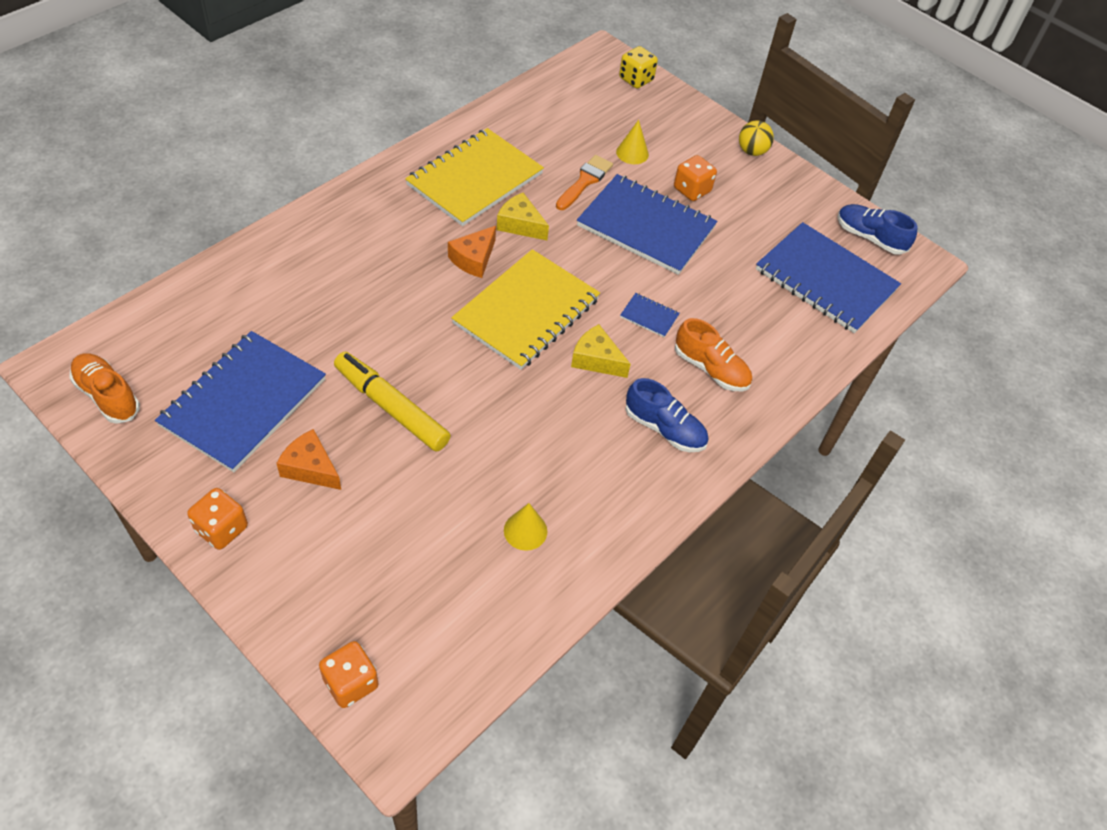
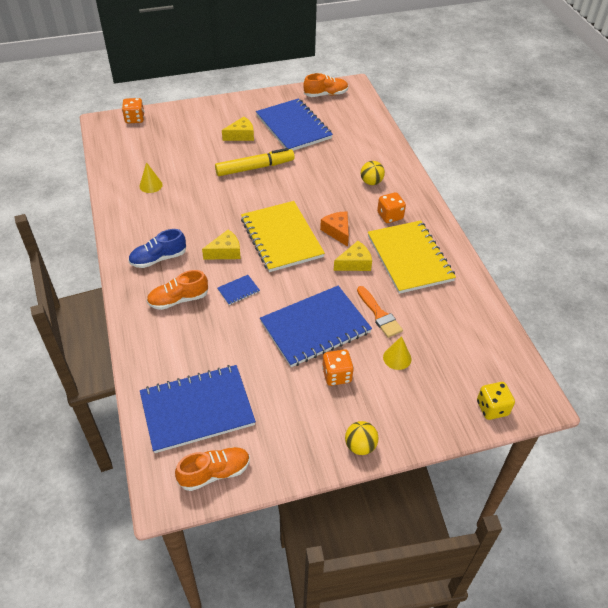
camera: 125 degrees right, 5 degrees down
orange dice [187,488,248,550] -> orange dice moved to [377,192,406,223]
orange cheese [276,429,341,490] -> yellow cheese [222,117,254,141]
blue shoe [838,204,918,255] -> orange shoe [175,447,250,491]
none -> yellow ball [361,161,385,185]

